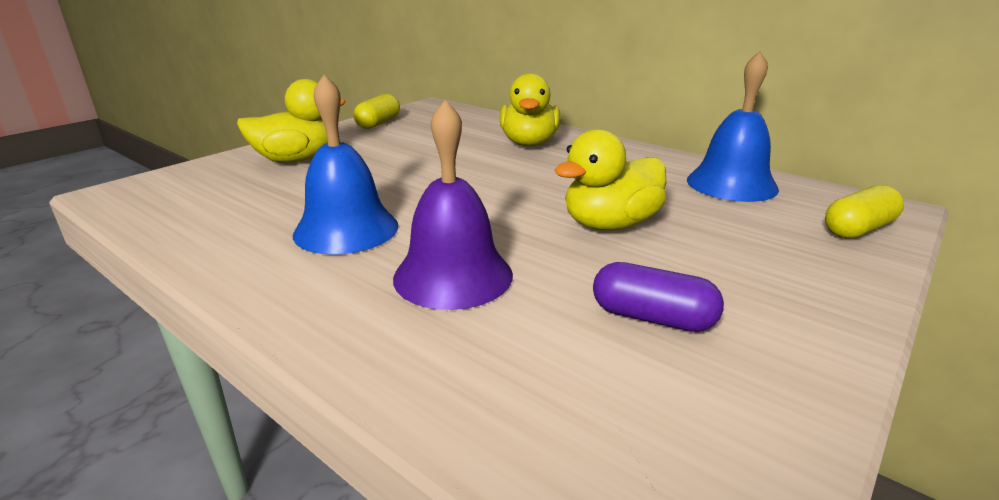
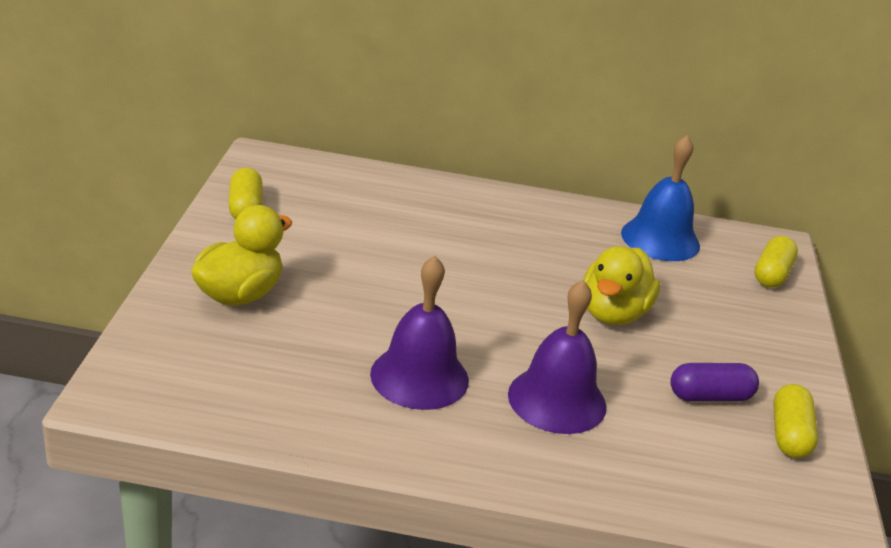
camera: 35 degrees left, 5 degrees up
blue bell [293,75,398,255] -> purple bell [370,256,469,410]
yellow duck [500,73,561,146] -> none
none -> yellow capsule [773,384,818,458]

